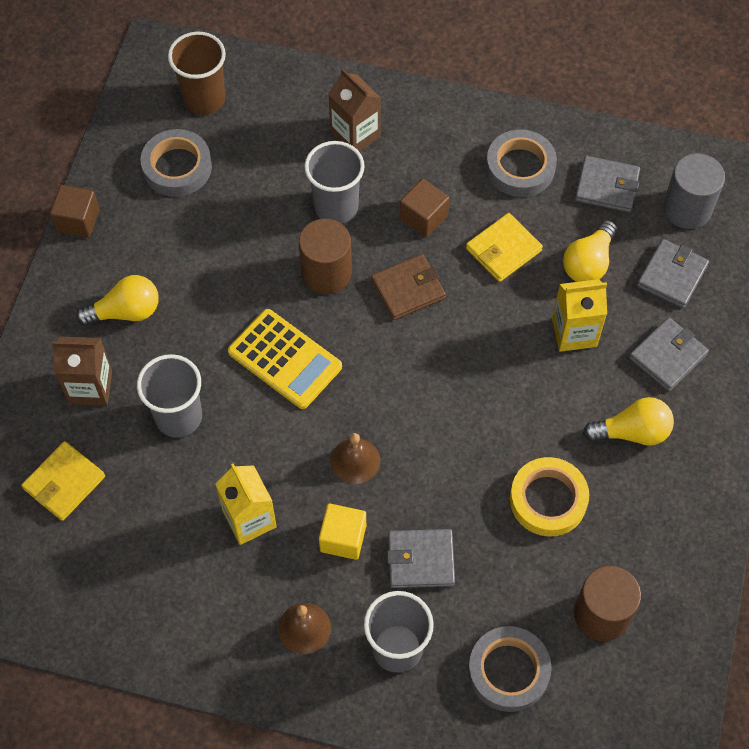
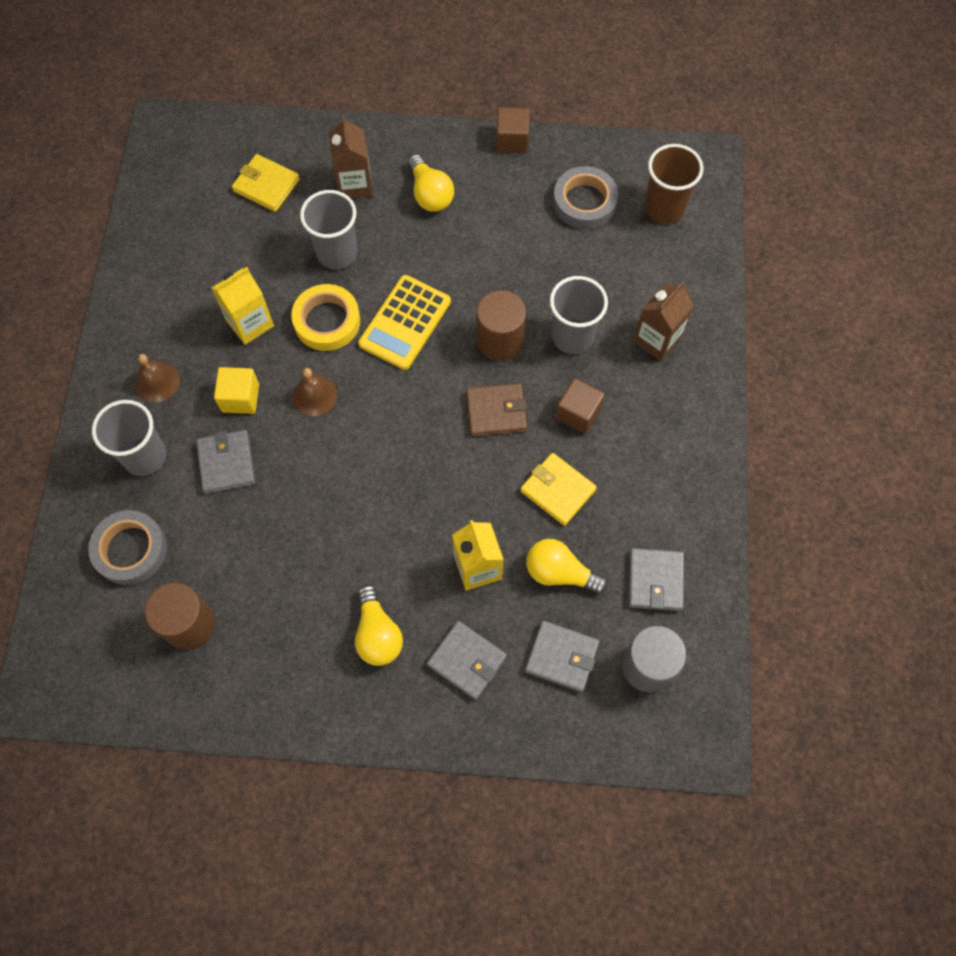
camera: 80 degrees right, 5 degrees up
brown wallet [371,254,446,320] -> brown wallet turned 60 degrees counterclockwise [466,383,527,437]
grey tape [486,129,557,197] -> none
yellow tape [510,457,589,536] -> yellow tape moved to [291,284,360,351]

